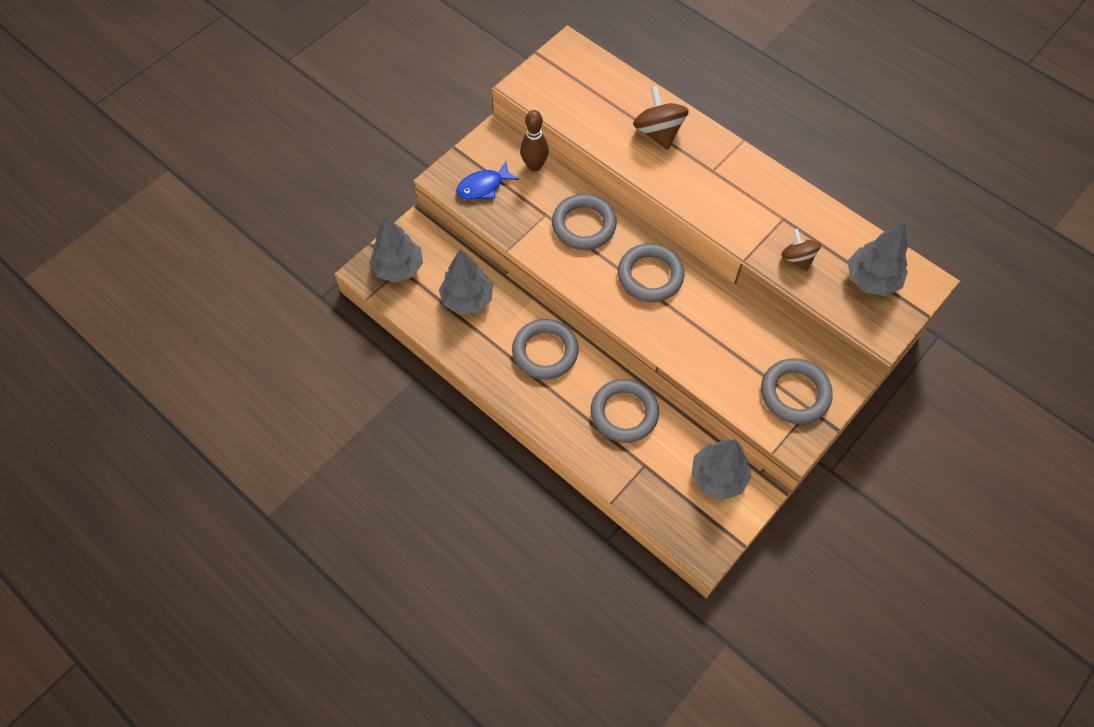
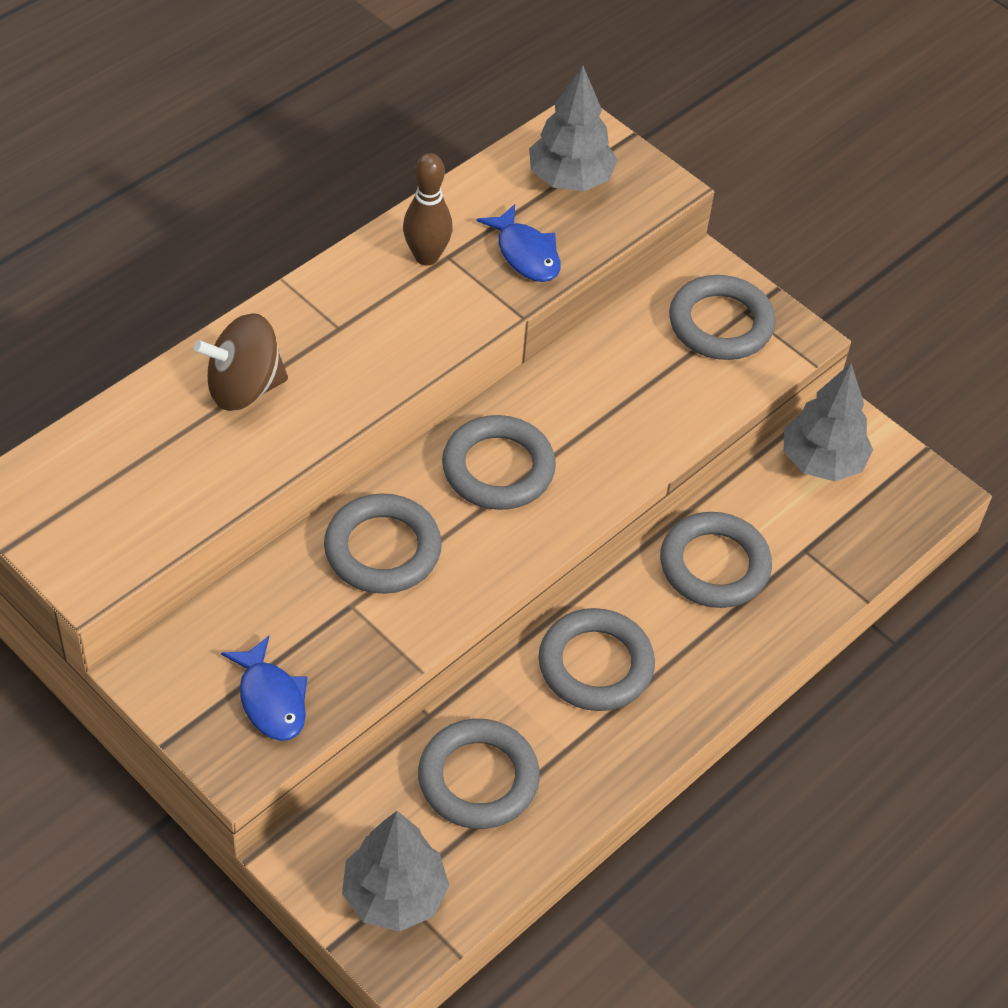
camera: 90 degrees left, 10 degrees down
grey tree [439,249,493,315] -> grey ring [418,719,540,829]
brown bowling pin [520,110,549,171] -> brown bowling pin moved to [403,153,453,265]
brown spinning top [781,229,821,272] -> blue fish [476,204,560,282]

